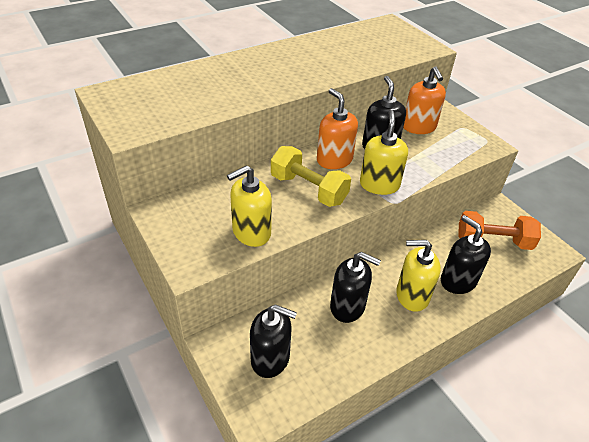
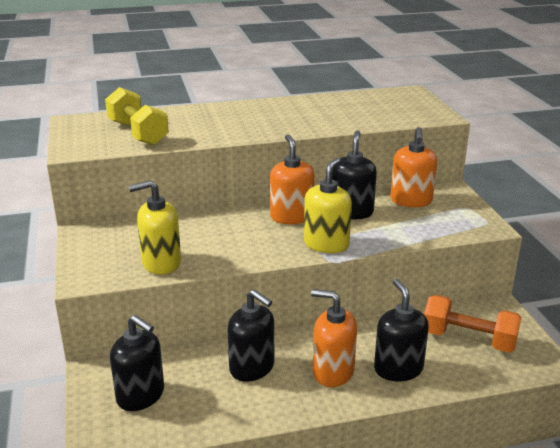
camera: 20 degrees right, 15 degrees down
yellow dumbbell [271,146,351,207] -> yellow dumbbell moved to [105,87,169,145]
yellow soap dispenser [396,240,441,312] -> orange soap dispenser [311,289,357,387]

